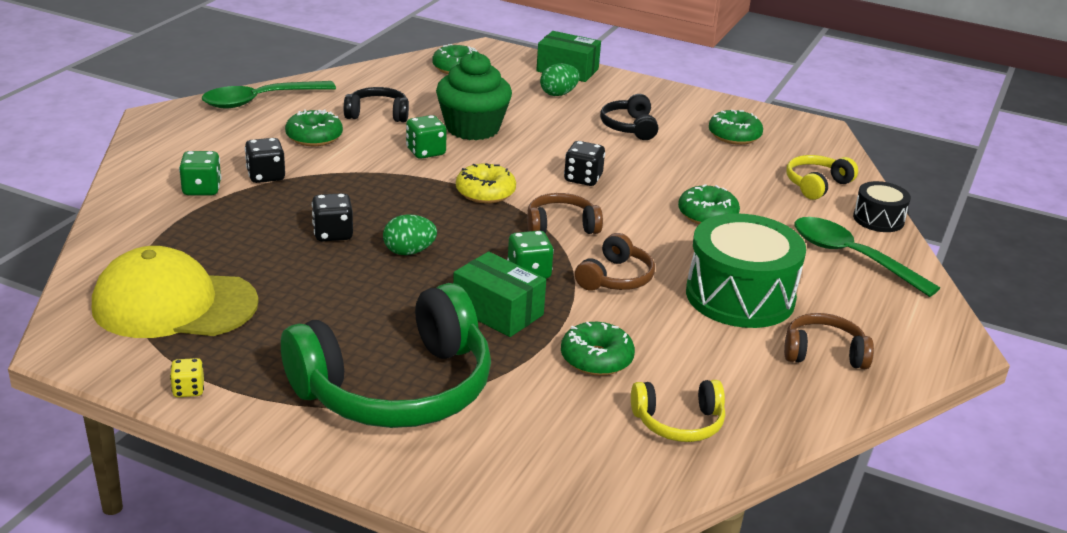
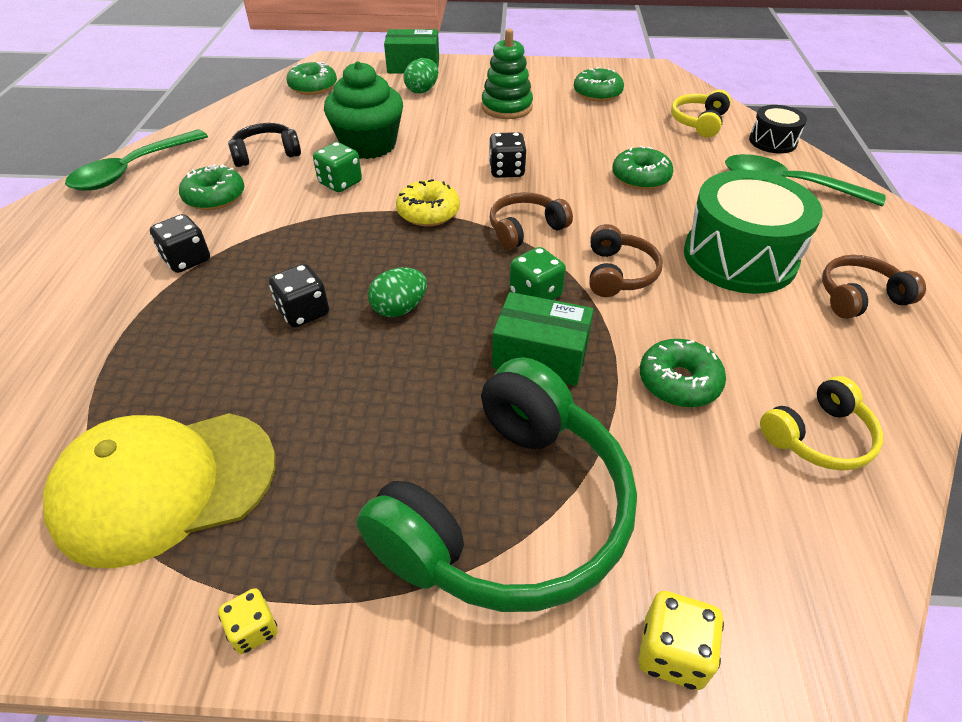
camera: 20 degrees left, 15 degrees up
green dice [179,151,222,195] -> none
black headphones [600,94,658,140] -> green stacking toy [481,29,533,119]
none -> yellow dice [638,591,724,690]

